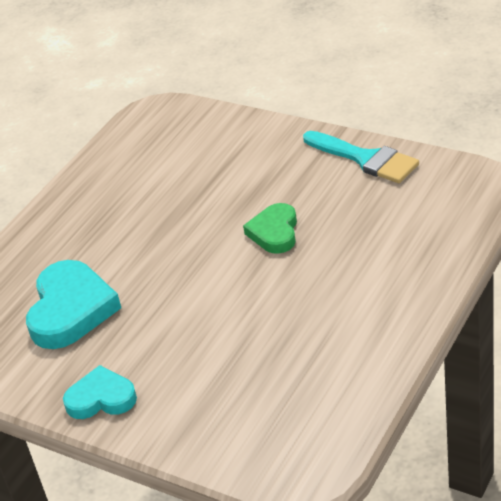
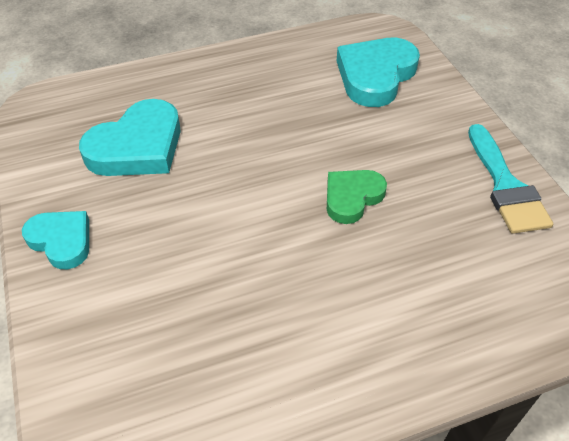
camera: 35 degrees right, 10 degrees up
none -> turquoise heart [337,38,420,107]

